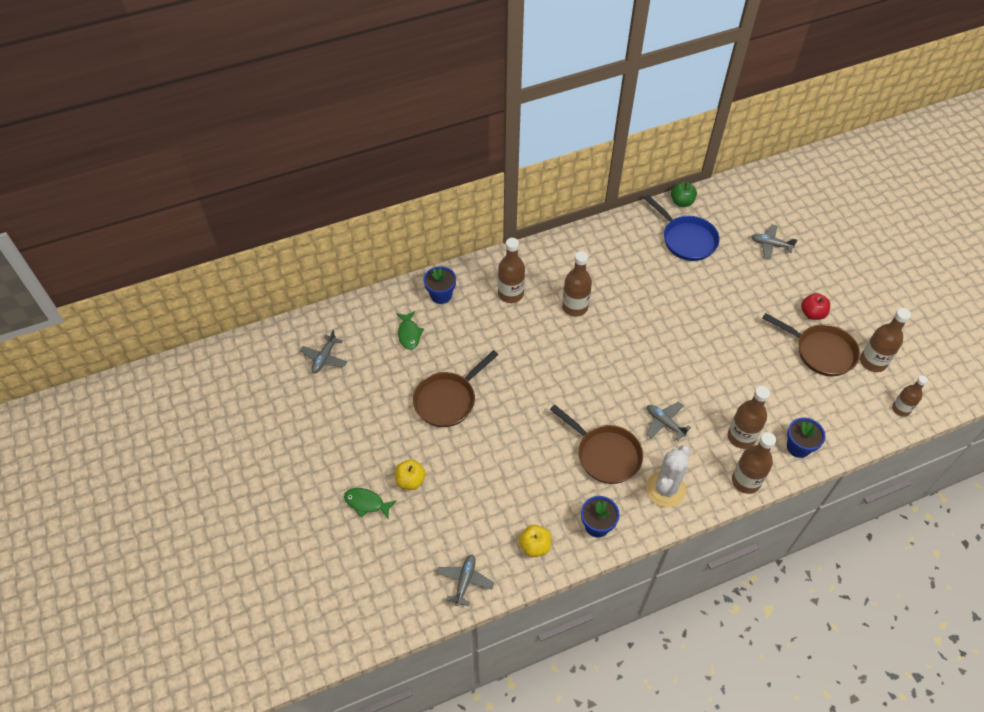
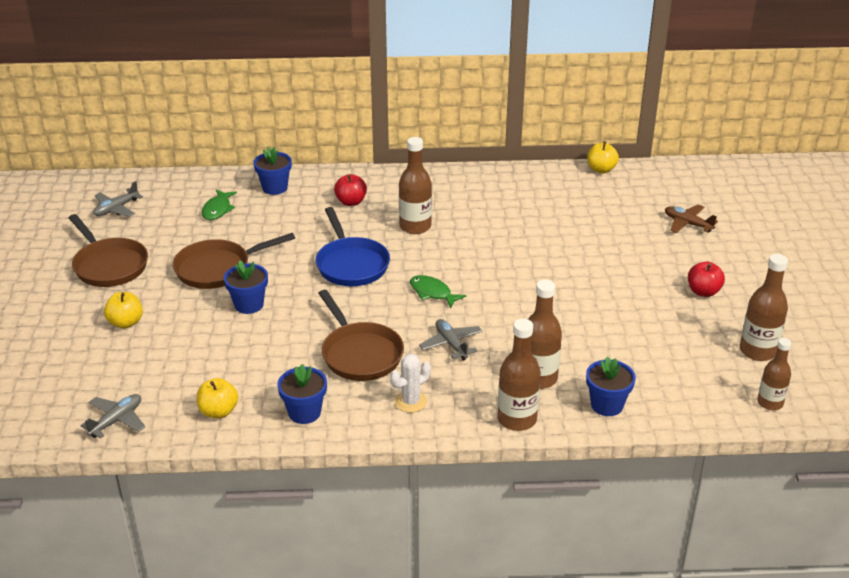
camera: 20 degrees right, 20 degrees down
green fish [344,488,397,519] -> green fish moved to [410,275,466,308]
brown bottle [498,238,525,303] -> red apple [334,174,367,206]
blue pan [644,195,720,261] -> blue pan moved to [316,207,390,286]
white cactus [646,446,691,508] -> white cactus [390,354,431,413], size x0.61
green apple [671,182,697,207] -> yellow apple [588,141,619,173]
grey plane [751,224,797,260] -> brown plane [665,204,718,233]
brown pan [763,313,860,376] -> brown pan moved to [69,214,148,287]
none -> blue flower pot [224,260,268,314]

